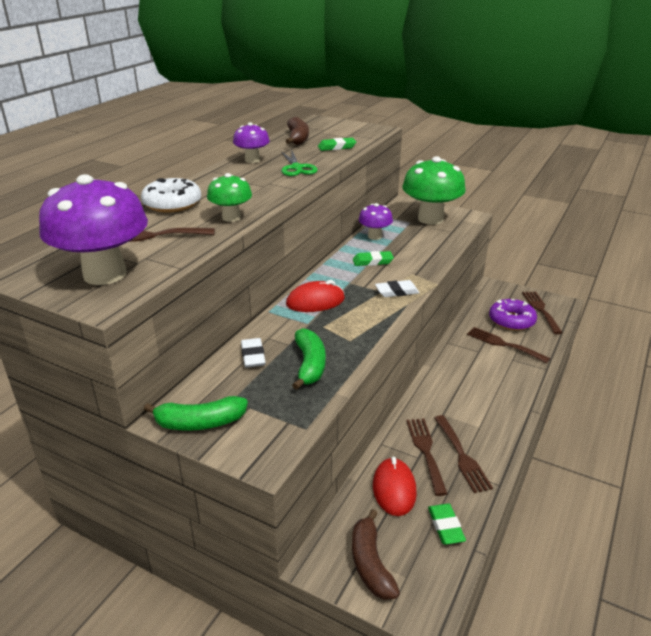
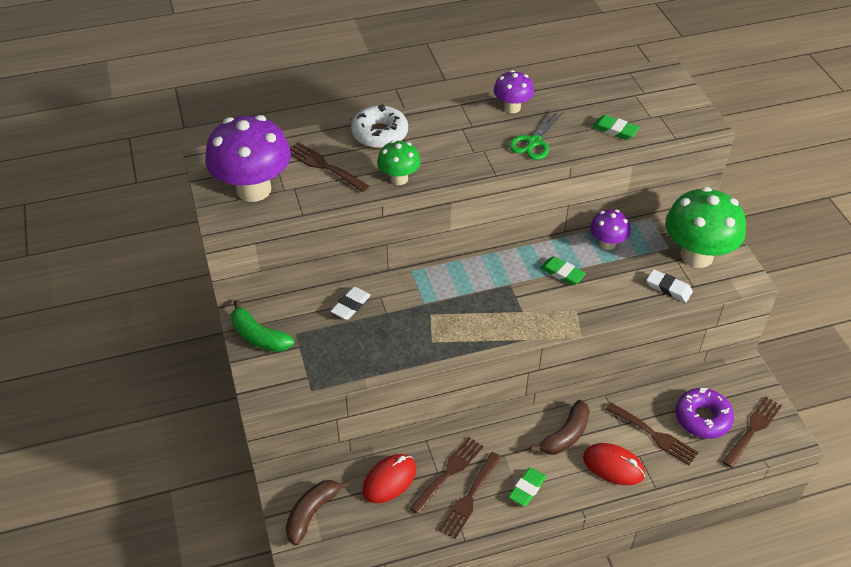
camera: 45 degrees right, 15 degrees up
brown banana [286,117,309,145] -> brown banana moved to [530,400,590,455]
red mouse [286,280,345,312] -> red mouse moved to [583,443,645,485]
green banana [292,328,326,390] -> none
white eraser [375,280,419,297] -> white eraser moved to [647,269,693,302]
green eraser [428,503,466,544] -> green eraser moved to [509,468,547,506]
brown fork [467,327,550,363] -> brown fork turned 135 degrees clockwise [606,402,699,465]

